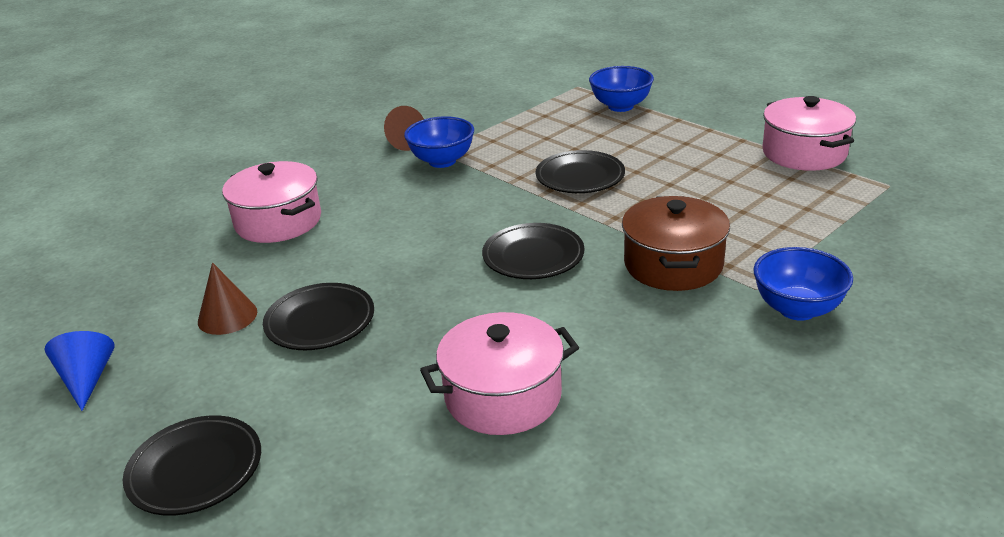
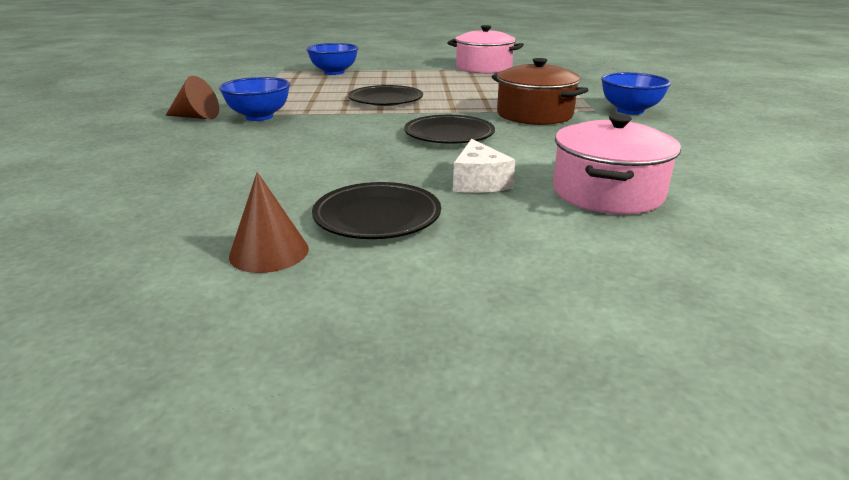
camera: 50 degrees left, 5 degrees down
blue cone [44,331,115,411] -> none
black plate [123,416,261,516] -> none
pink pot [222,161,321,243] -> none
none -> white cheese [453,139,515,193]

